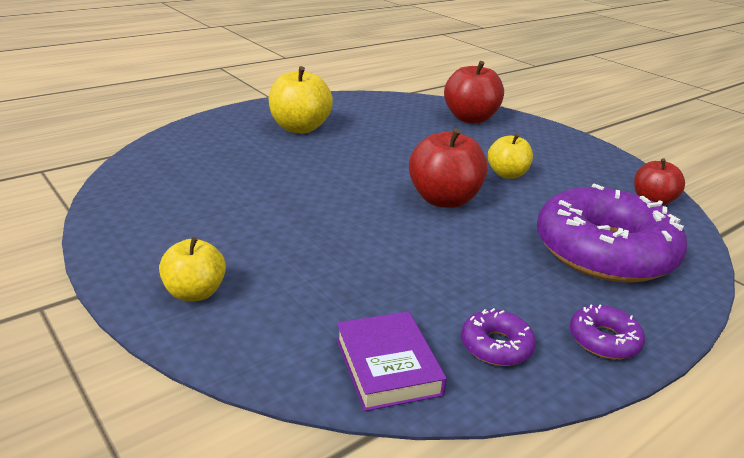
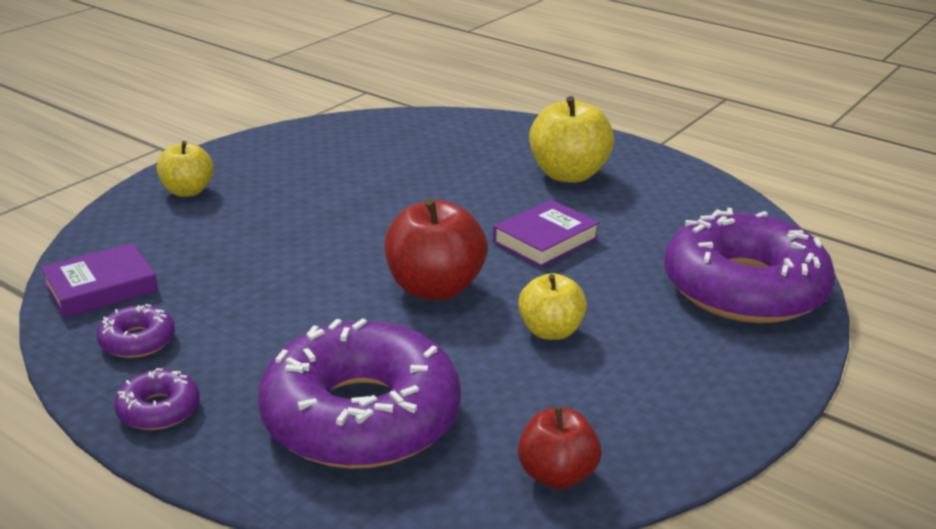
camera: 75 degrees right, 0 degrees up
red apple [444,61,504,124] -> purple donut [664,208,835,323]
none -> purple book [493,200,600,267]

